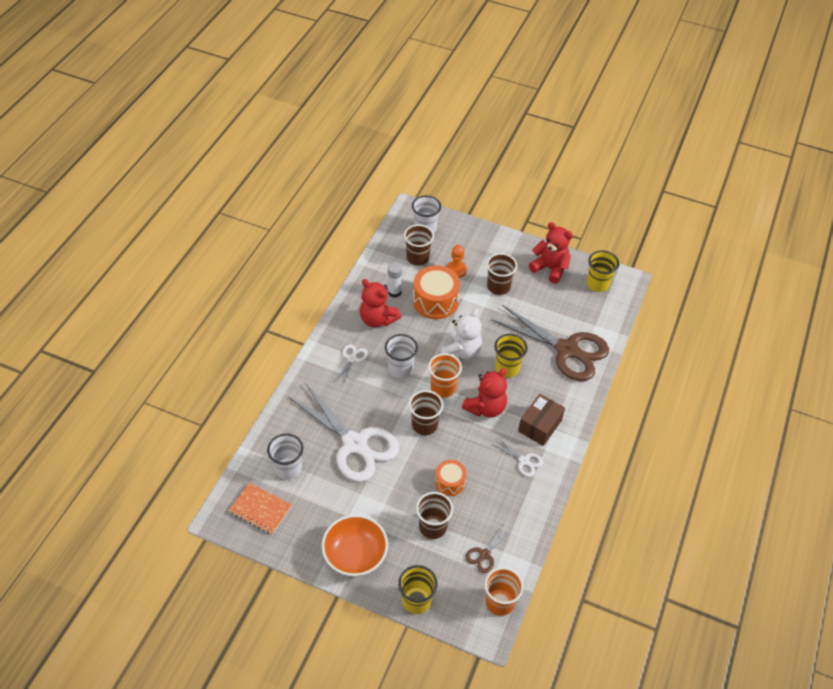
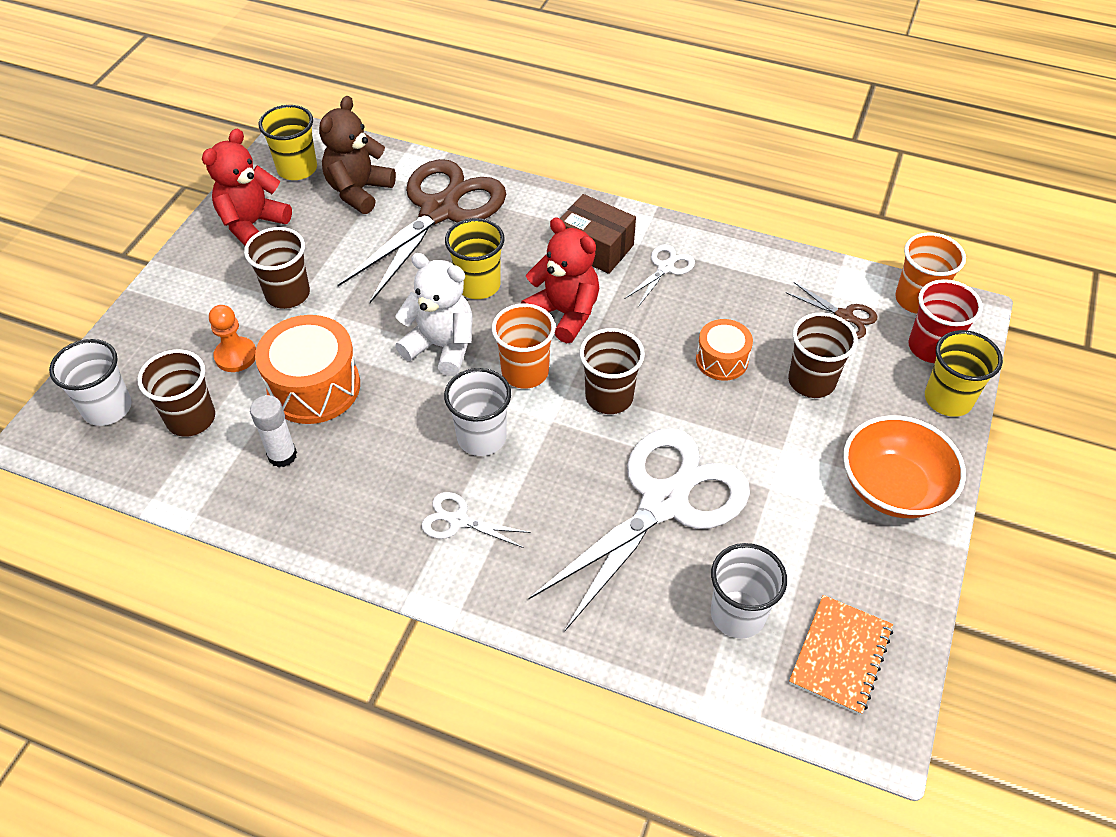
camera: 90 degrees left, 0 degrees up
red teddy bear [360,279,402,327] -> none
none -> brown teddy bear [319,96,396,214]
none -> red cup [908,279,983,363]

